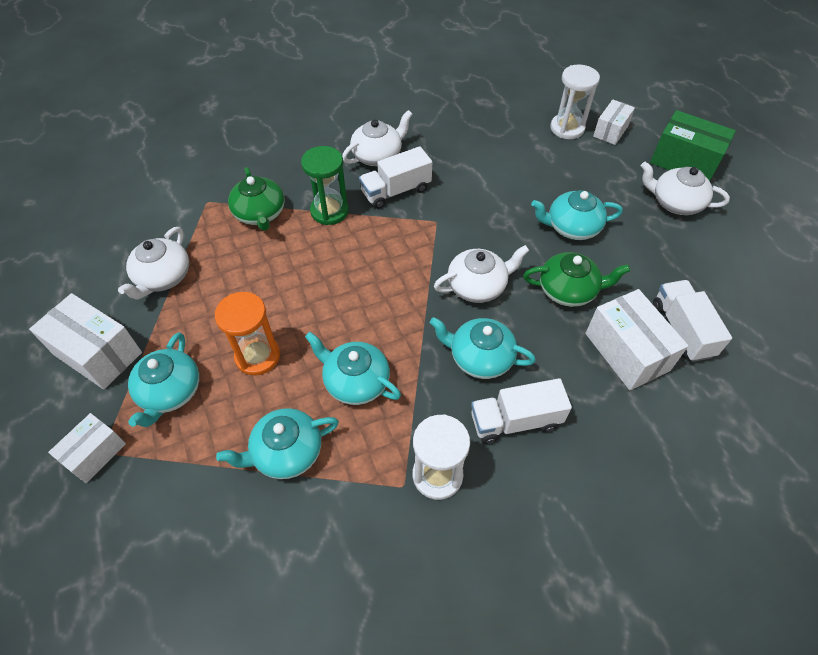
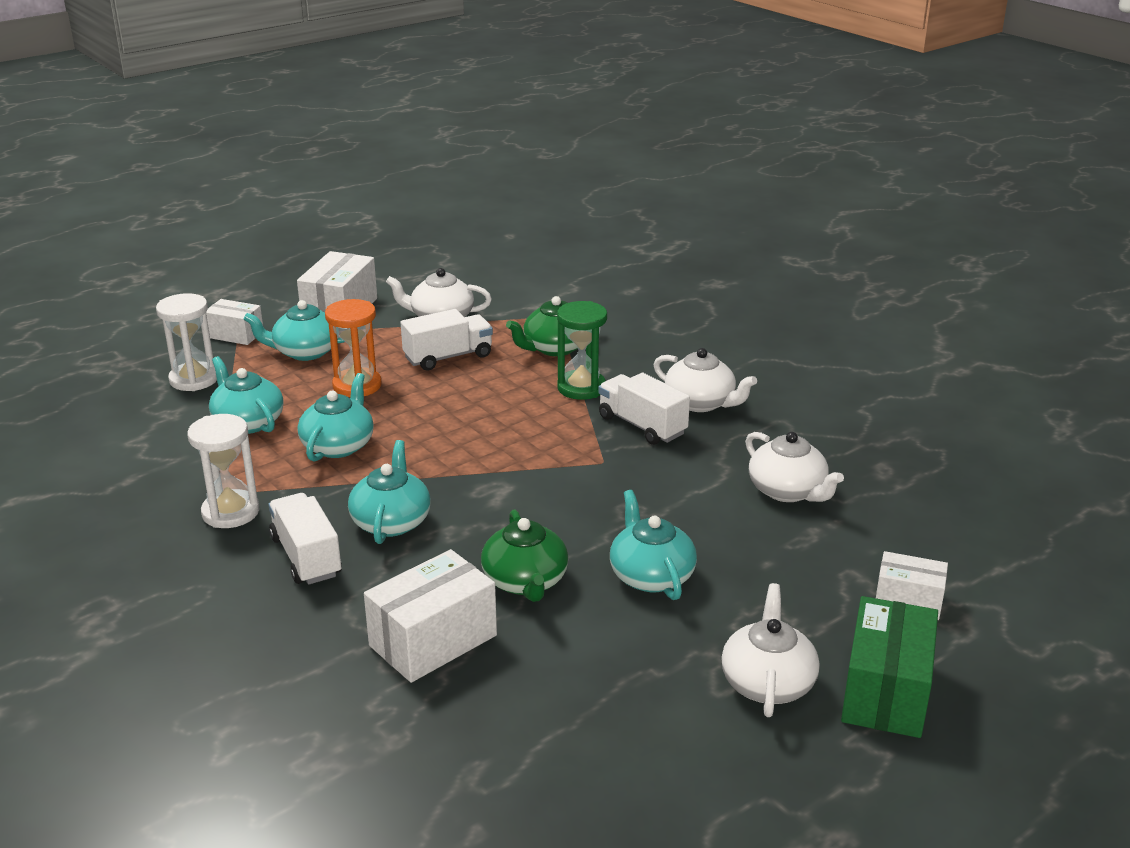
camera: 75 degrees right, 25 degrees down
white teapot [434,245,529,303] -> white teapot moved to [745,432,844,502]
white hourglass [550,65,600,139] -> white hourglass moved to [156,293,217,391]
white truck [653,280,732,362] -> white truck moved to [401,309,493,370]

